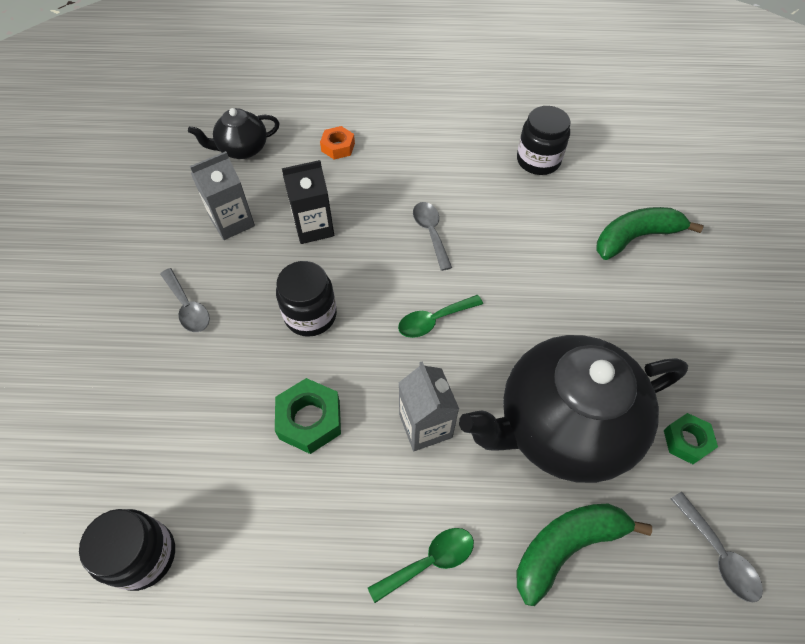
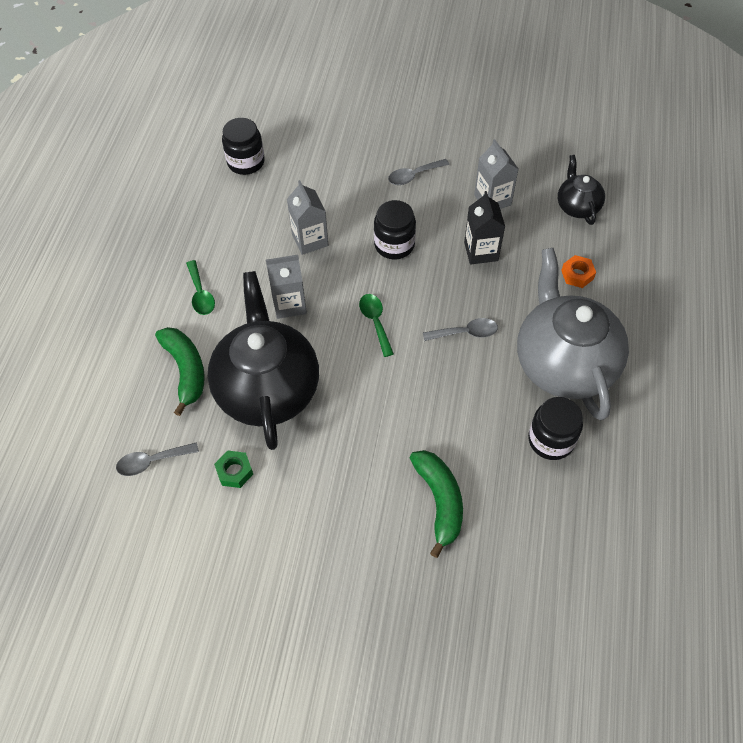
camera: 100 degrees right, 0 degrees up
green nut [275,378,341,454] -> grey carton [287,180,329,255]
none -> grey teapot [517,248,629,420]

